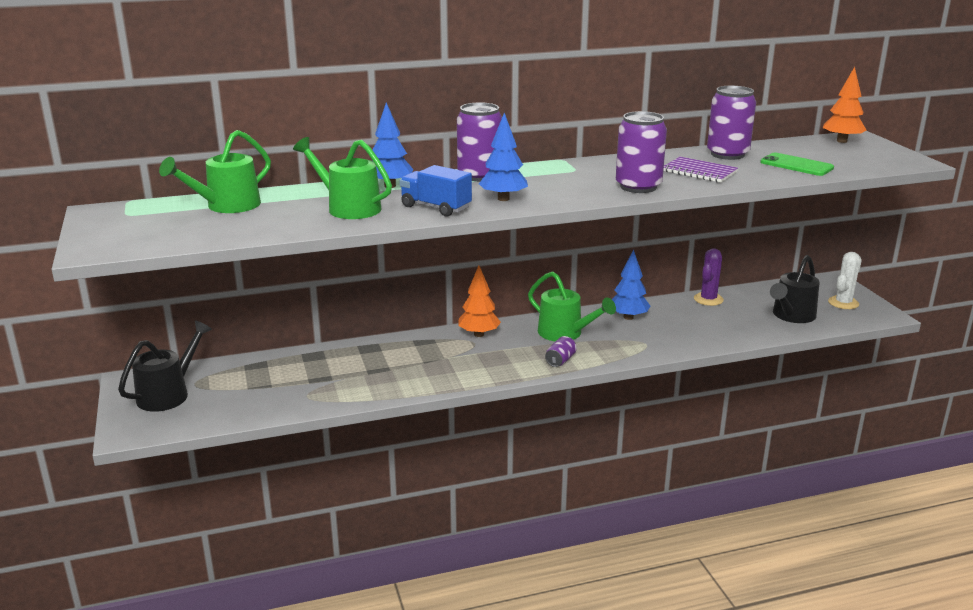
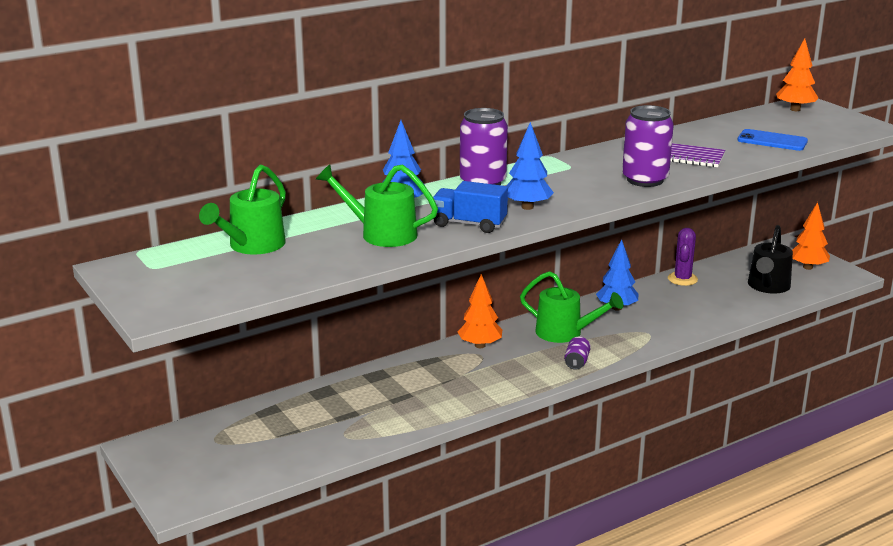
camera: 15 degrees left, 0 degrees up
black watering can [118,321,212,412] -> none
purple can [707,86,756,160] -> none
green phone [760,153,834,176] -> blue phone [737,129,808,151]
white cactus [828,252,862,309] -> orange tree [792,202,830,270]

